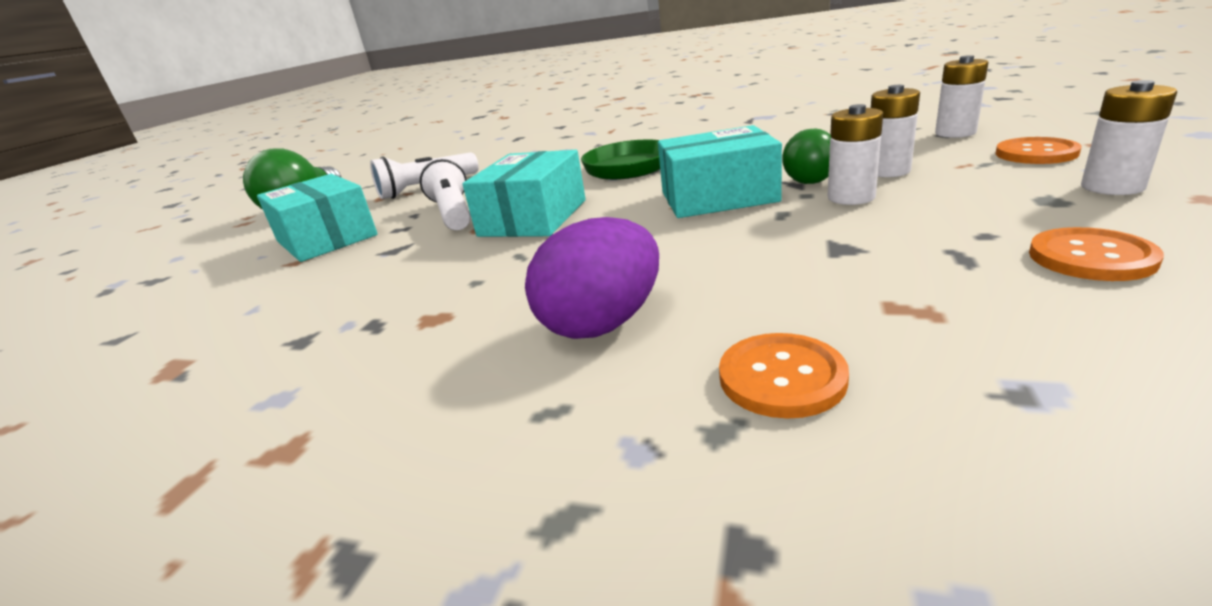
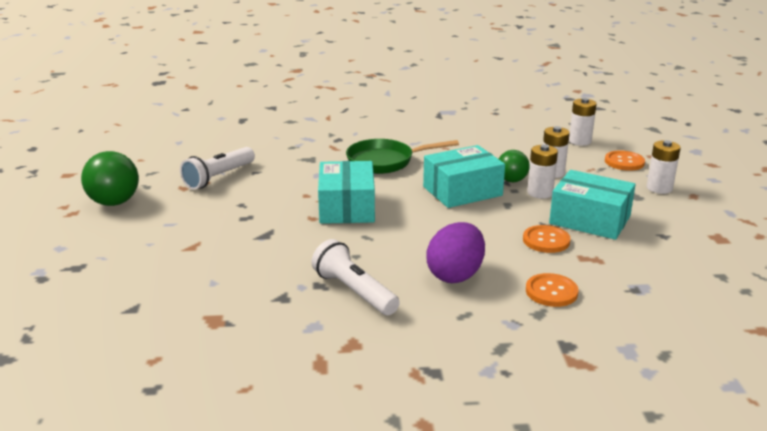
camera: 25 degrees left, 0 degrees up
turquoise box [257,174,378,262] -> turquoise box moved to [549,170,636,240]
white flashlight [420,158,471,230] -> white flashlight moved to [312,239,400,315]
orange button [1029,227,1164,281] -> orange button moved to [523,225,571,253]

